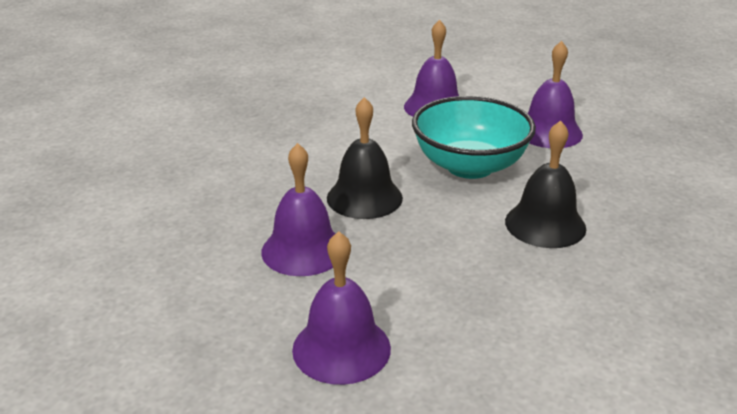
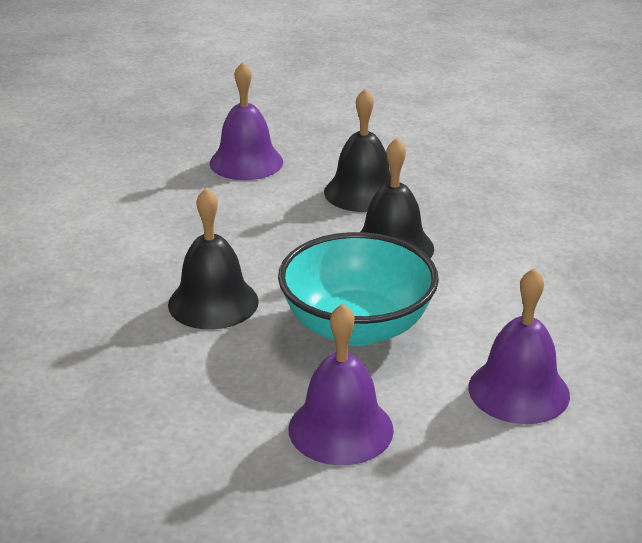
camera: 135 degrees right, 0 degrees up
purple bell [261,143,335,276] -> black bell [324,89,391,212]

